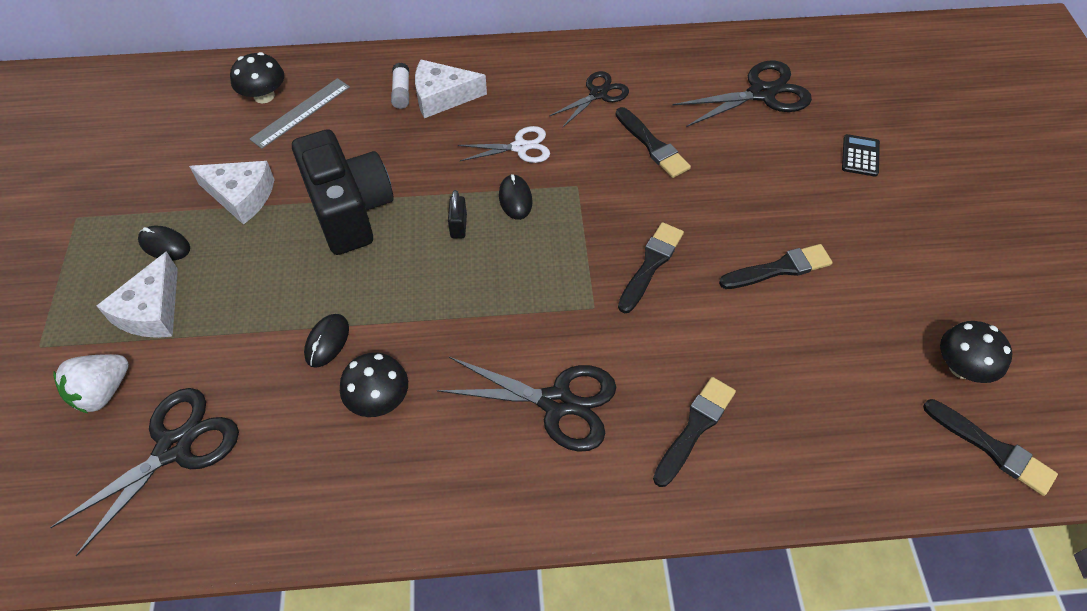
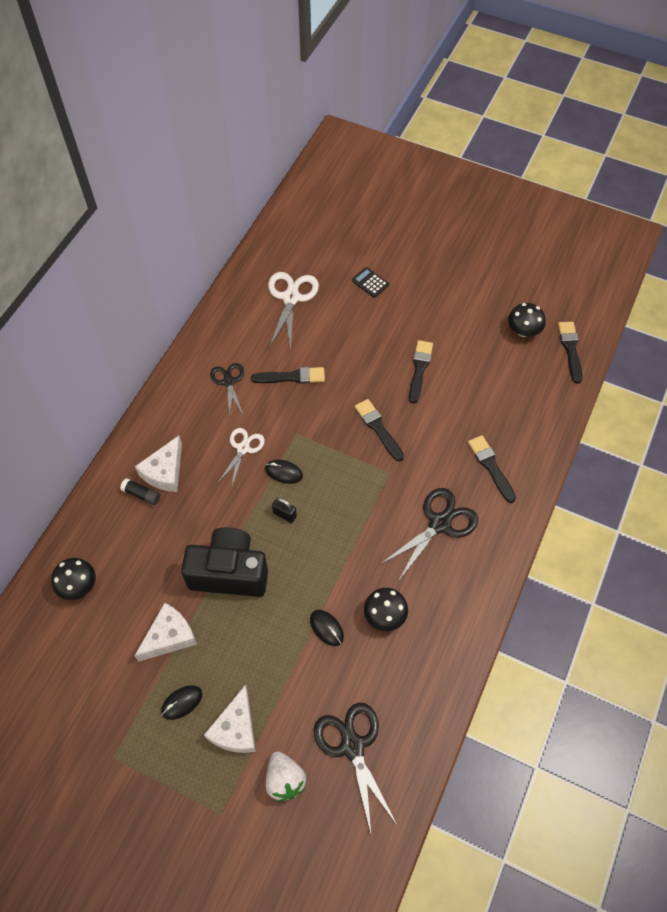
camera: 60 degrees left, 5 degrees up
white cheese [97,251,178,338] -> white cheese turned 60 degrees clockwise [204,685,256,753]
grey ruler [250,78,350,149] -> none
white glue stick [391,63,409,109] -> black glue stick [120,478,160,505]
black scissors [673,60,812,127] -> white scissors [268,272,319,351]
black brush [923,399,1058,496] -> black brush turned 75 degrees counterclockwise [558,322,583,384]

